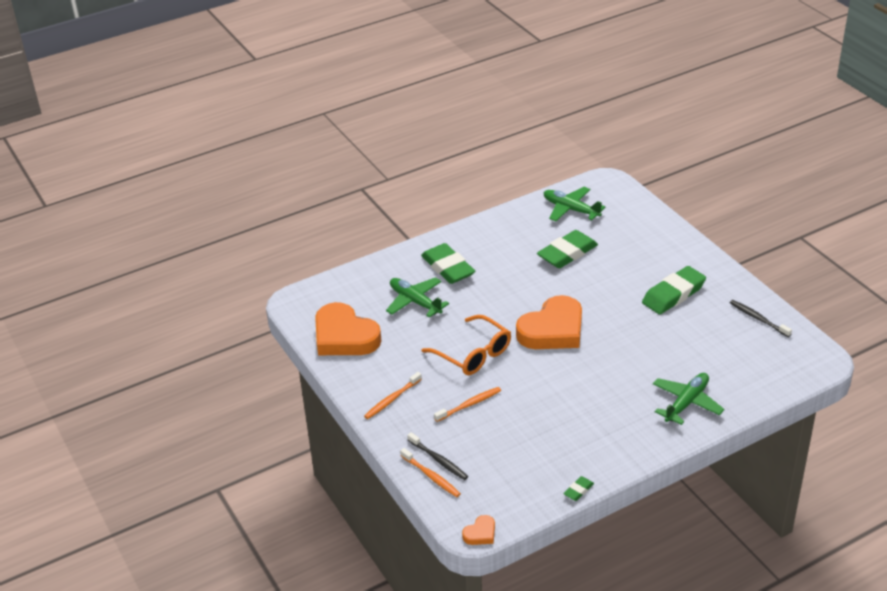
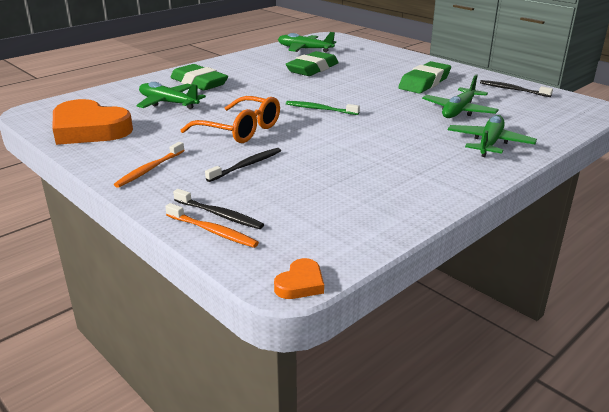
camera: 15 degrees left, 10 degrees down
orange toothbrush [434,387,501,422] -> black toothbrush [205,148,281,182]
orange heart [516,295,582,349] -> green toothbrush [286,101,360,115]
green eraser [563,476,594,501] -> none
none -> green plane [422,75,499,118]

